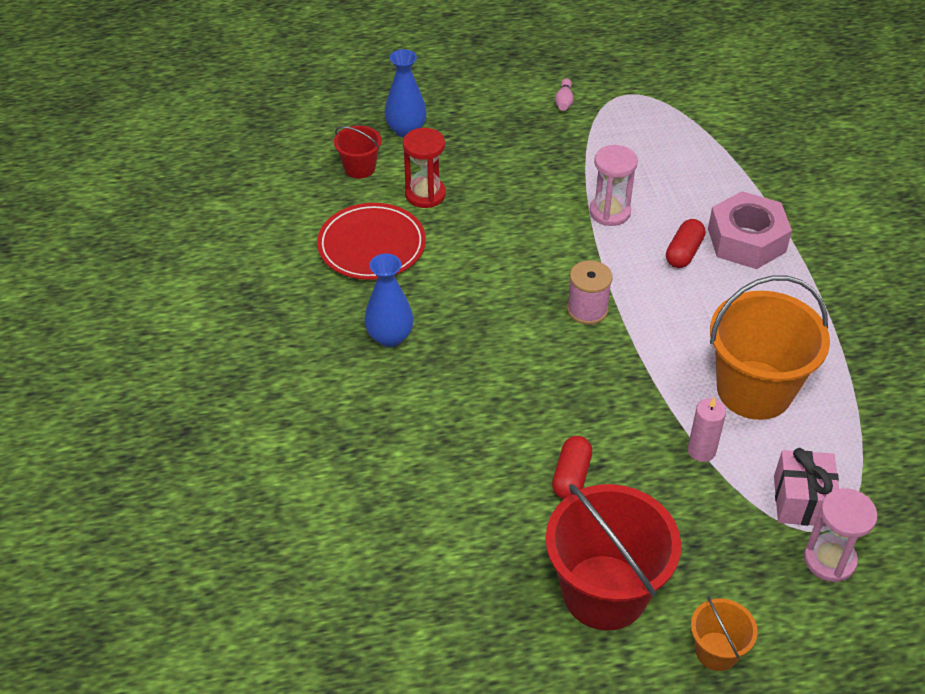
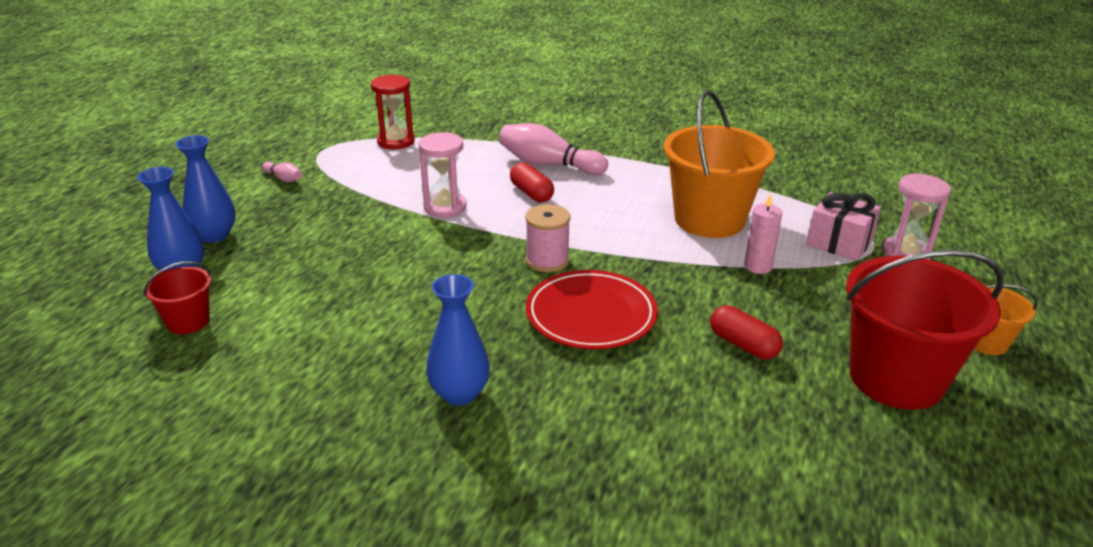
camera: 60 degrees left, 15 degrees down
red plate [317,203,426,280] -> red plate moved to [526,270,658,349]
red hourglass [403,128,446,208] -> red hourglass moved to [371,75,415,149]
pink nut [708,191,792,269] -> pink bowling pin [499,123,608,175]
none -> blue vase [175,135,236,243]

